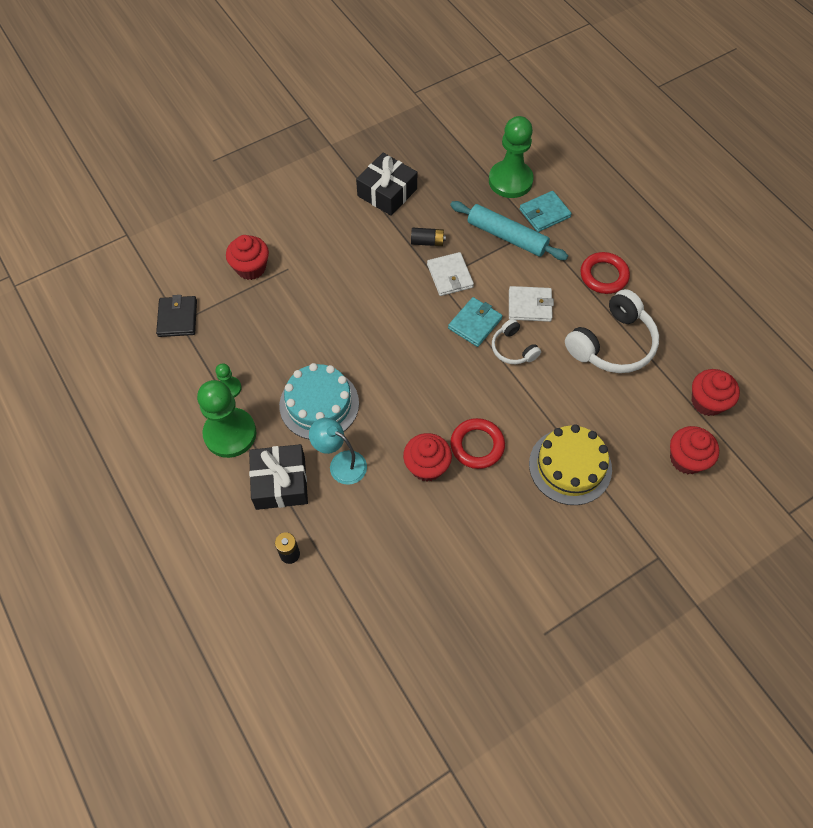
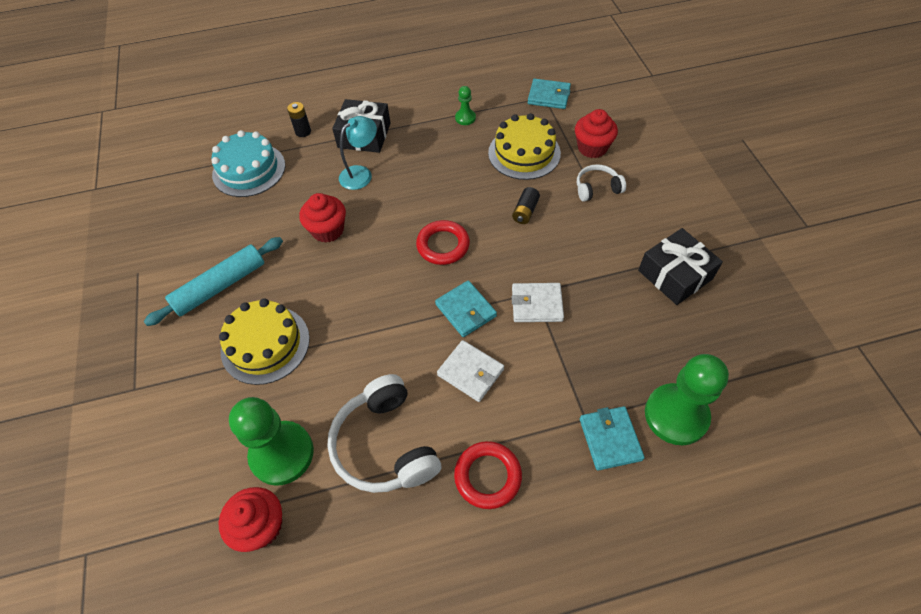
camera: 110 degrees right, 5 degrees down
black wallet [156,295,197,337] -> turquoise wallet [528,79,571,109]
green pawn [197,380,256,458] -> green pawn moved to [229,397,314,486]
turquoise cake [279,363,359,439] -> turquoise cake moved to [211,130,285,197]
black battery [411,228,446,246] -> black battery moved to [512,187,540,224]
turquoise rolling pin [450,201,568,260] -> turquoise rolling pin moved to [144,237,283,326]
red ring [450,418,505,469] -> red ring moved to [416,220,470,265]
white headphones [492,319,541,364] -> white headphones moved to [577,164,626,202]
white wallet [509,286,554,322] -> white wallet turned 75 degrees counterclockwise [437,340,504,402]
red cupcake [670,426,719,474] -> none
none -> yellow cake [488,113,561,180]

